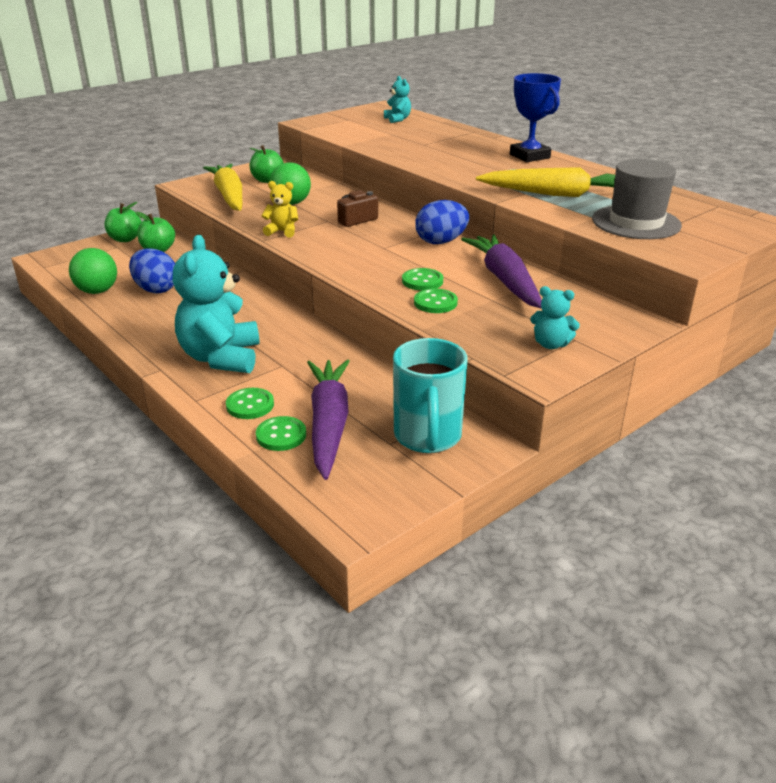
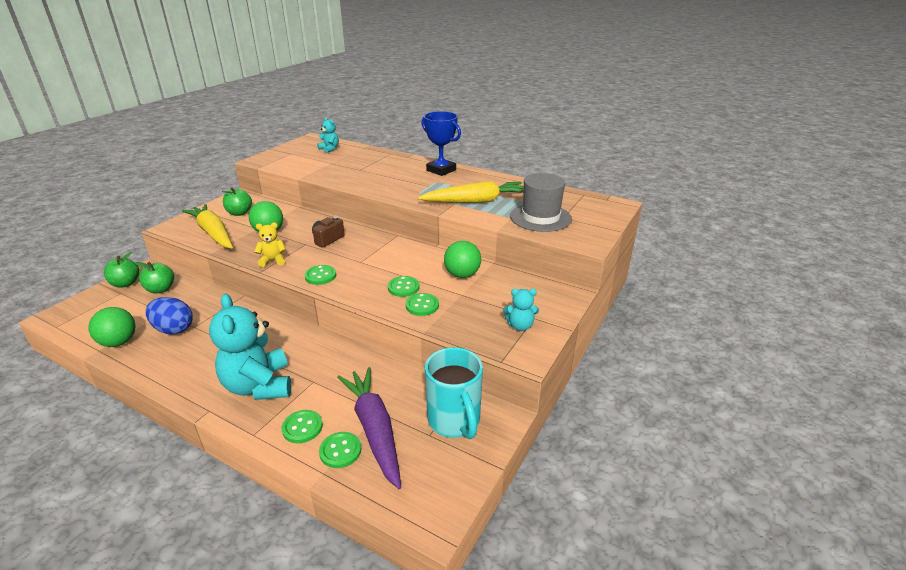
camera: 20 degrees left, 0 degrees up
blue egg [415,200,469,244] -> none
purple carrot [461,234,542,309] -> green ball [444,241,481,278]
none -> green button [305,265,336,285]

